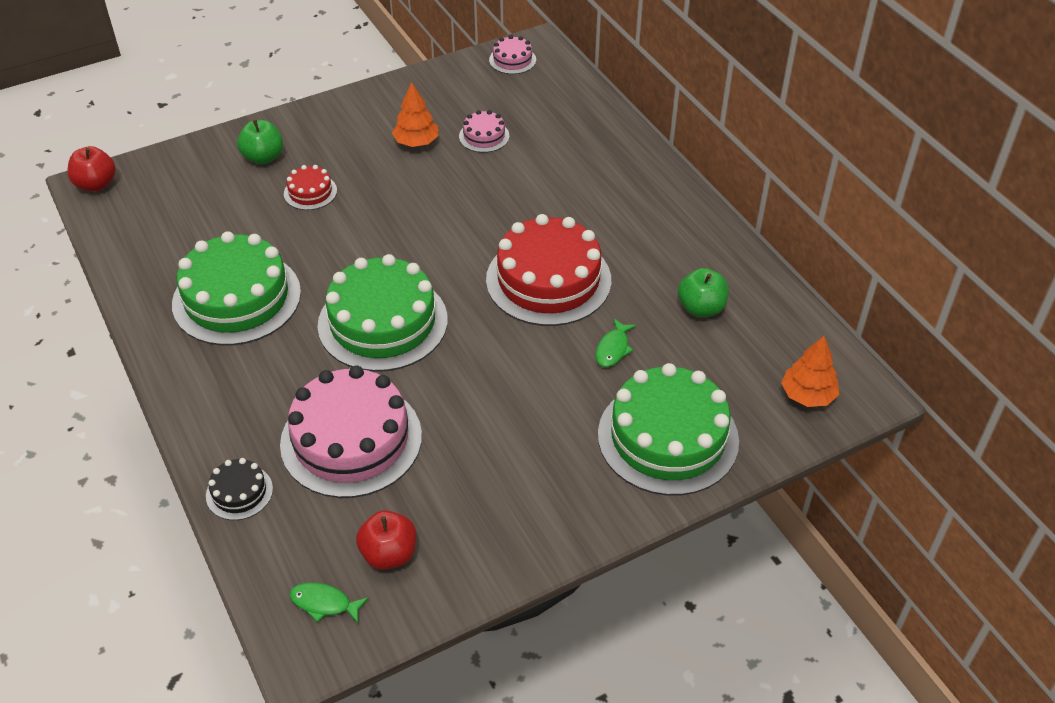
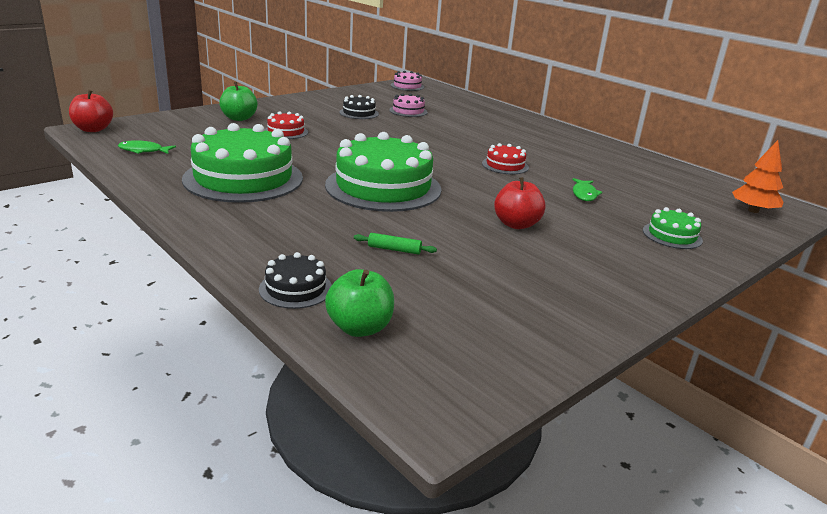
camera: 15 degrees left, 20 degrees down
pink cake [280,366,422,498] -> green rolling pin [354,233,437,254]
green fish [289,582,369,623] -> green fish moved to [118,140,176,154]
red apple [356,510,416,570] -> red apple moved to [494,177,546,229]
orange tree [392,82,439,147] -> black cake [339,95,379,119]
red cake [486,214,611,326] -> red cake [482,143,529,174], size x0.45
green cake [598,363,739,496] -> green cake [643,207,703,249], size x0.45
green apple [678,268,729,317] -> green apple moved to [325,269,394,337]

